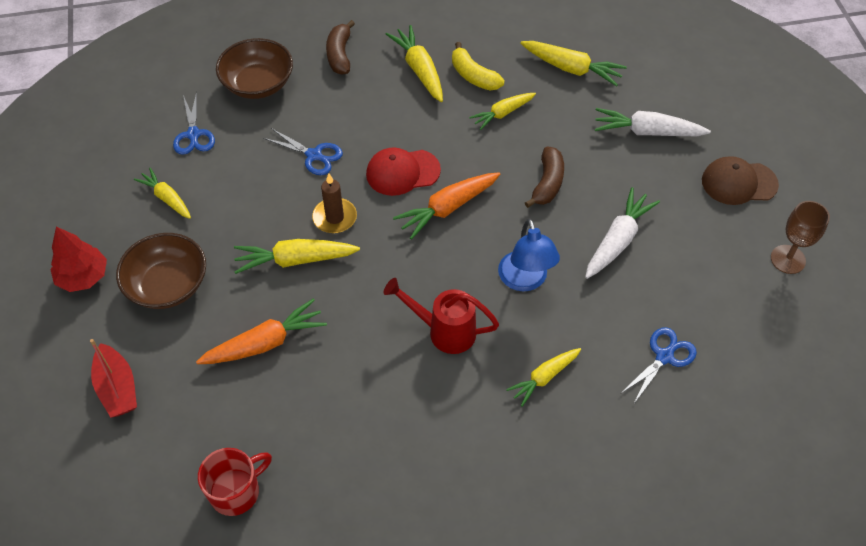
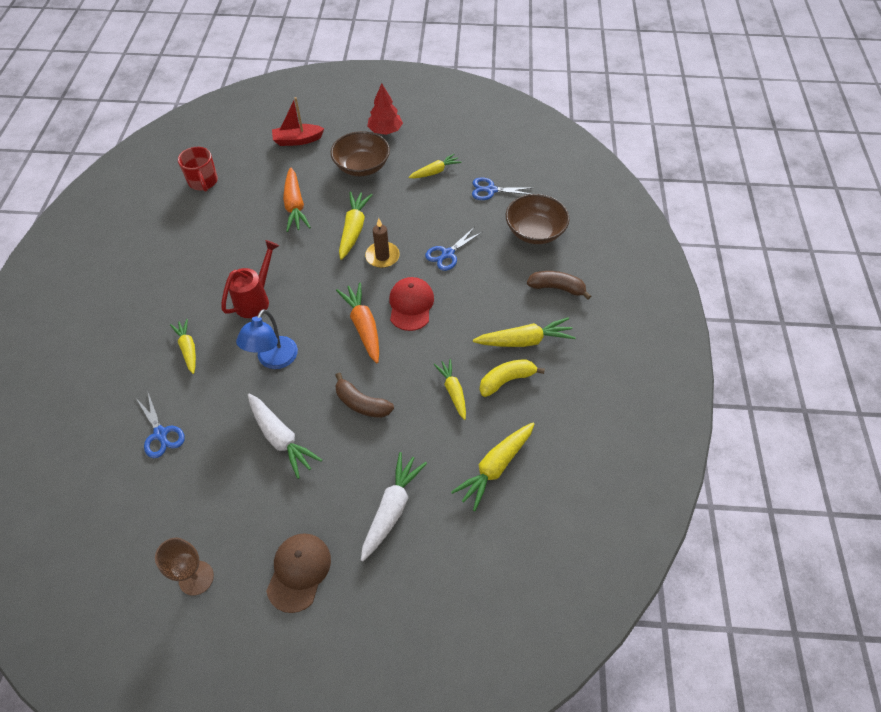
camera: 105 degrees right, 0 degrees up
blue lamp [498,219,560,291] -> blue lamp turned 75 degrees counterclockwise [236,309,298,369]

